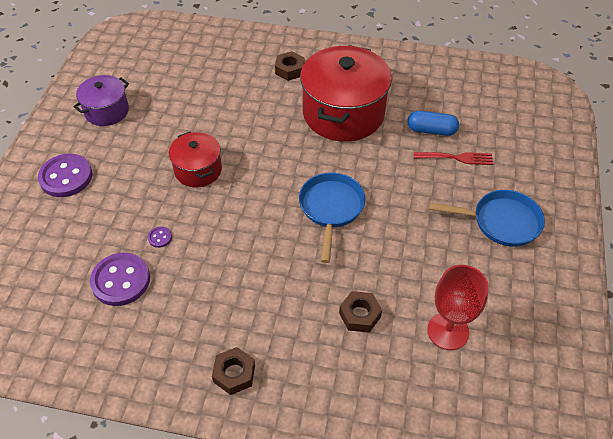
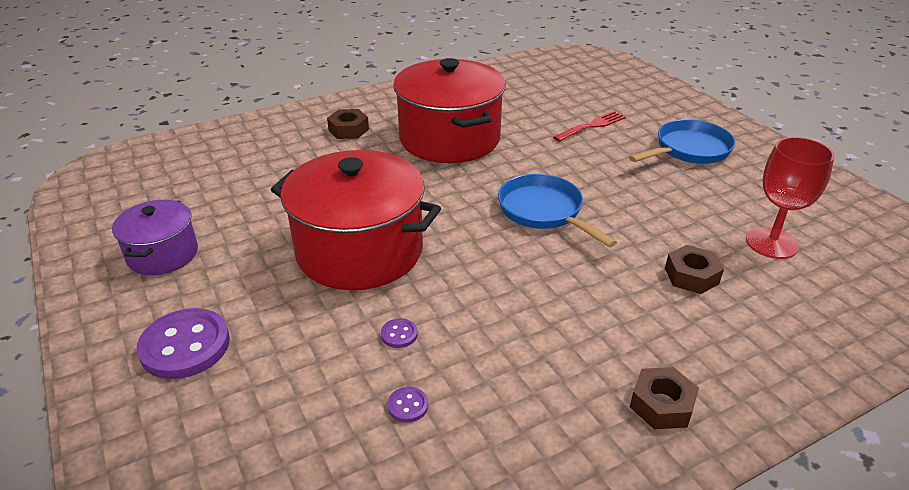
camera: 40 degrees left, 15 degrees down
purple button [90,253,150,306] -> purple button [388,387,428,423], size x0.43
red pot [169,132,222,187] -> red pot [271,150,441,290], size x1.85
blue capsule [407,111,459,136] -> none

